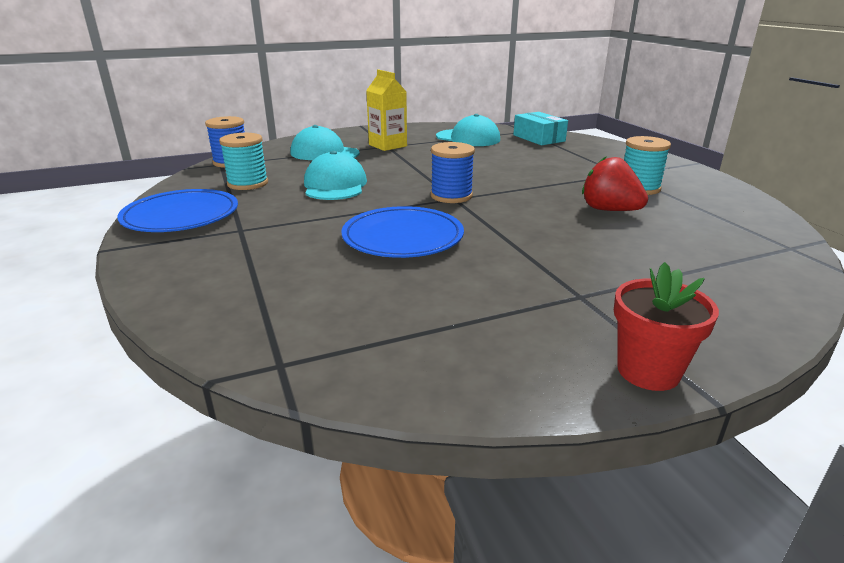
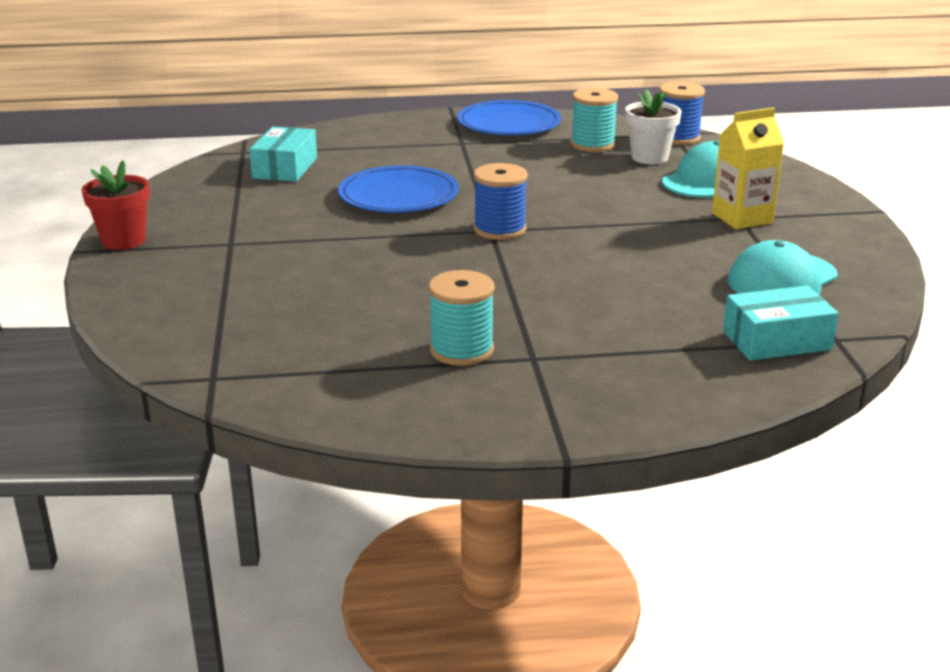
camera: 105 degrees right, 0 degrees up
turquoise cap [304,151,367,200] -> none
red strawberry [582,156,648,211] -> none
none -> turquoise box [249,127,317,182]
none -> white flower pot [625,89,681,164]

